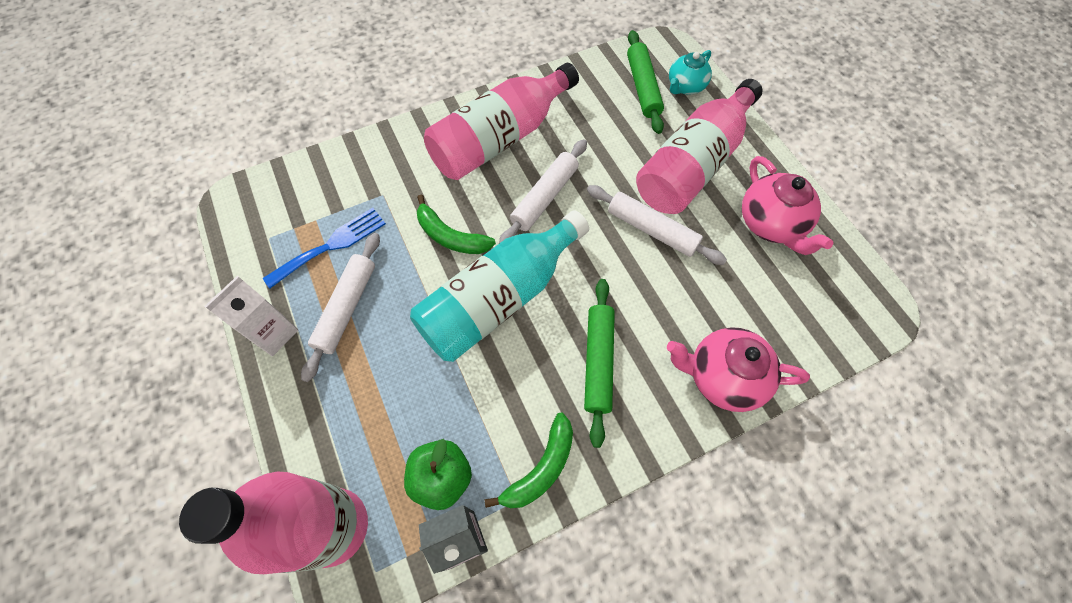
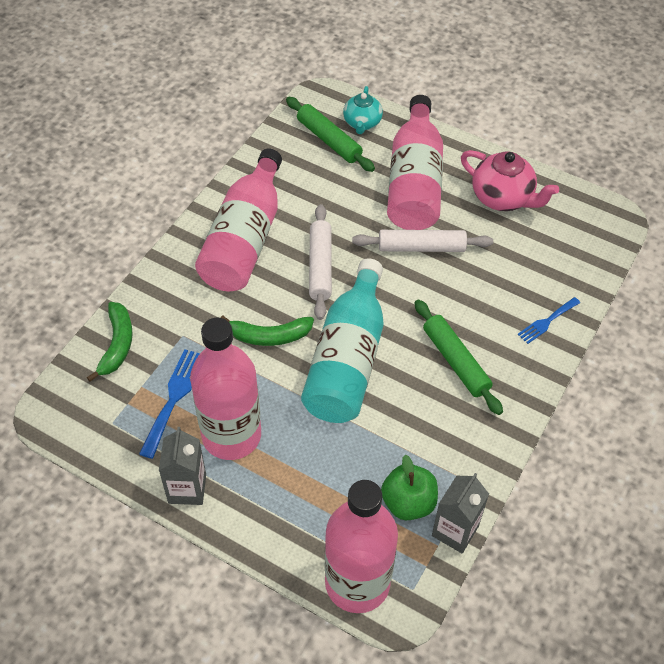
camera: 35 degrees left, 10 degrees down
white carton [205,276,298,356] -> grey carton [159,427,206,505]
white rolling pin [301,233,380,382] -> pink bottle [190,318,261,460]
green banana [485,413,573,508] -> green banana moved to [87,302,133,382]
pink teapot [667,327,810,412] -> blue fork [518,297,580,344]

